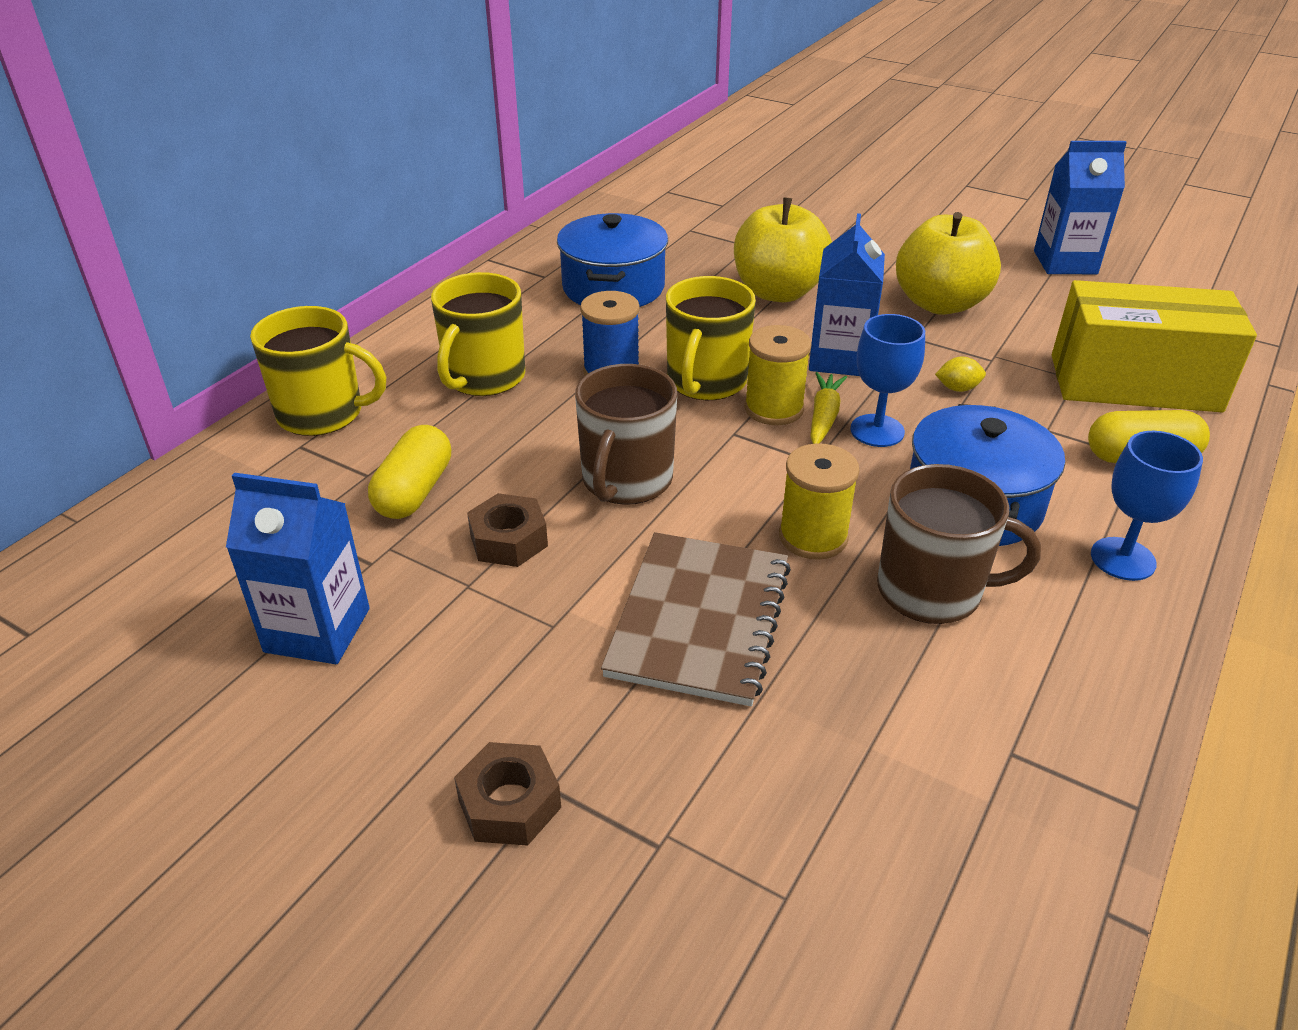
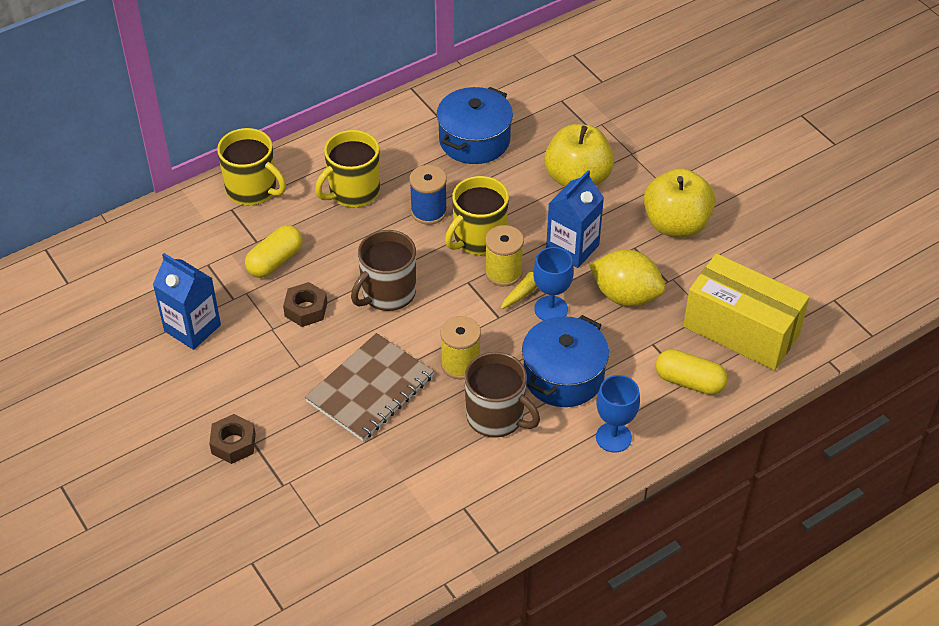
camera: 25 degrees right, 10 degrees up
yellow lemon [935,357,986,392] -> yellow lemon [589,250,666,306], size x2.42
blue carton [1034,141,1127,274] -> none

